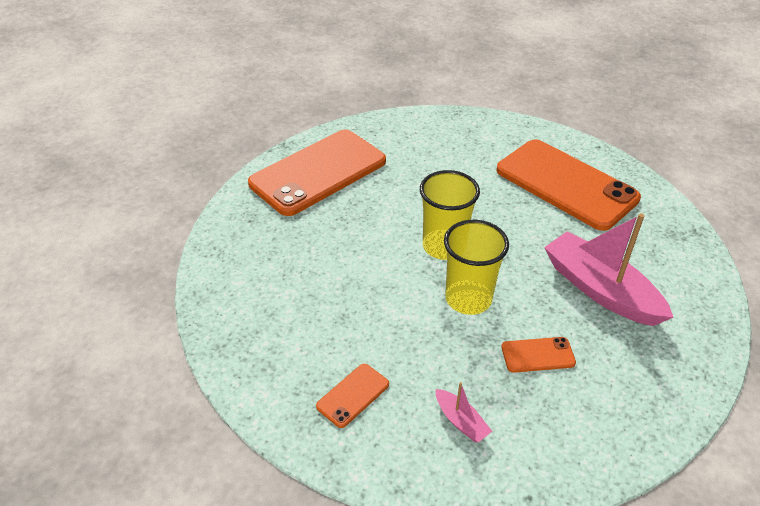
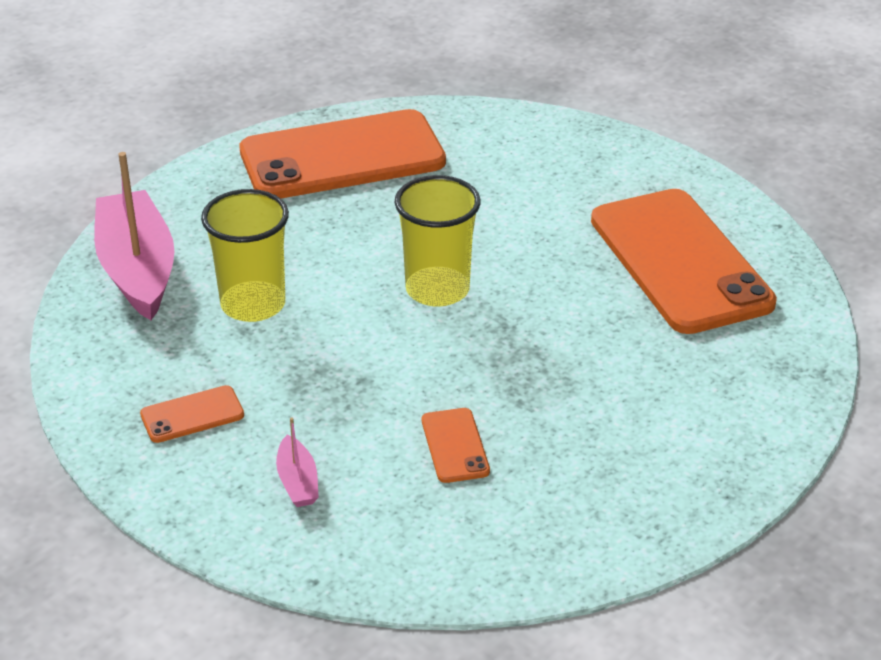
camera: 25 degrees right, 5 degrees down
yellow cup [444,220,509,315] -> yellow cup moved to [201,189,289,322]
orange phone [501,337,576,373] -> orange phone turned 60 degrees clockwise [422,408,490,483]
pink boat [544,213,674,326] -> pink boat moved to [94,152,174,320]

